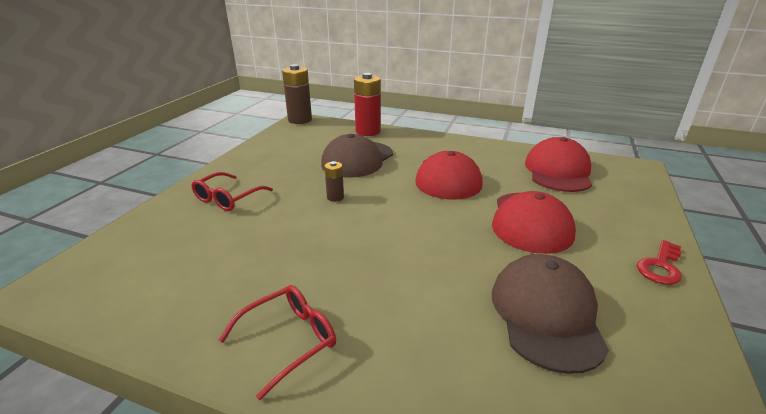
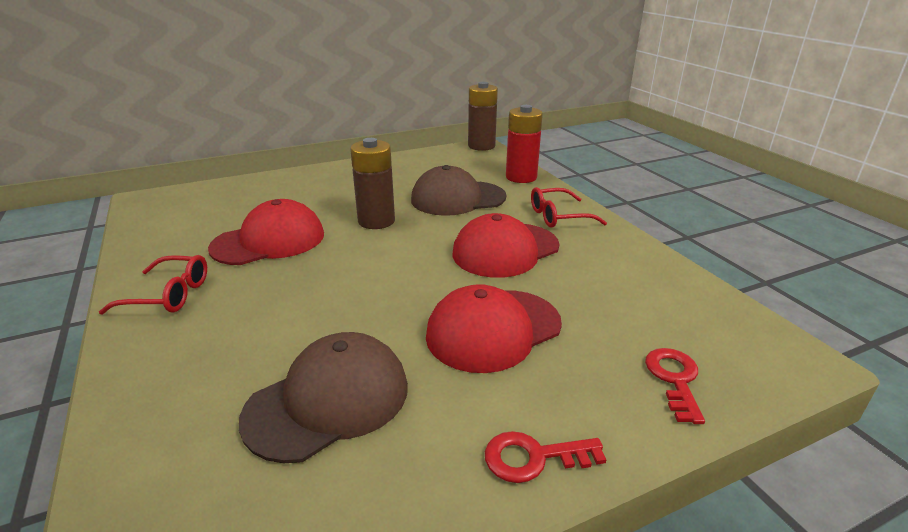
camera: 45 degrees right, 0 degrees up
red glasses [192,172,273,211] -> red glasses moved to [531,187,607,228]
brown battery [324,161,344,202] -> brown battery [350,138,395,229], size x2.00
red cap [525,137,592,192] -> red cap moved to [208,199,324,265]
none -> red key [645,348,705,424]

